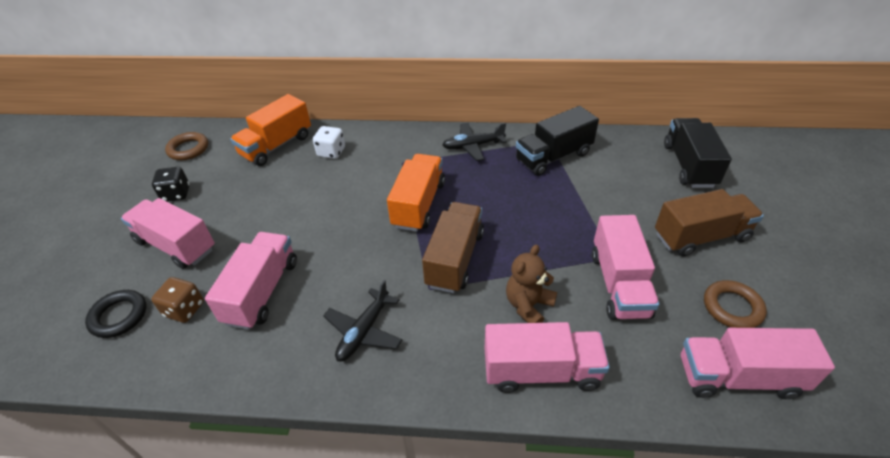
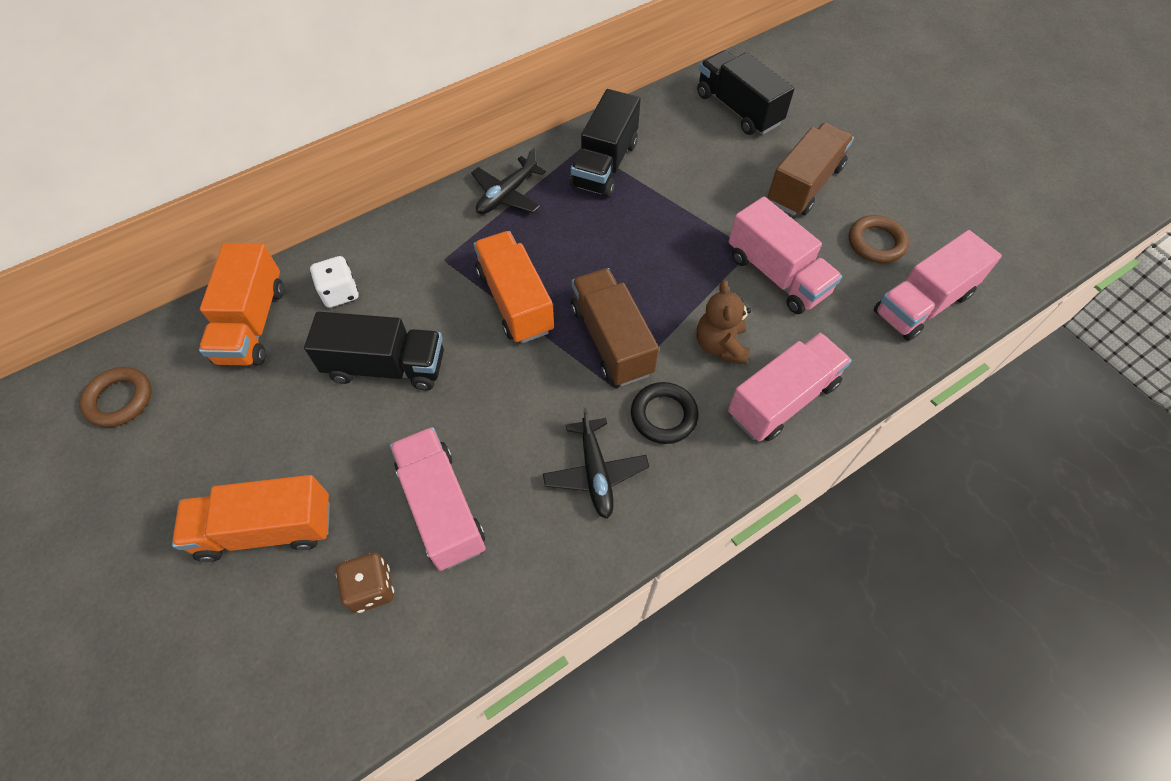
camera: 40 degrees left, 15 degrees up
black ring [85,290,146,338] -> black ring moved to [631,382,699,444]
pink truck [121,198,215,269] -> orange truck [172,475,330,562]
black dice [152,167,189,202] -> none
none -> black truck [304,311,444,390]

